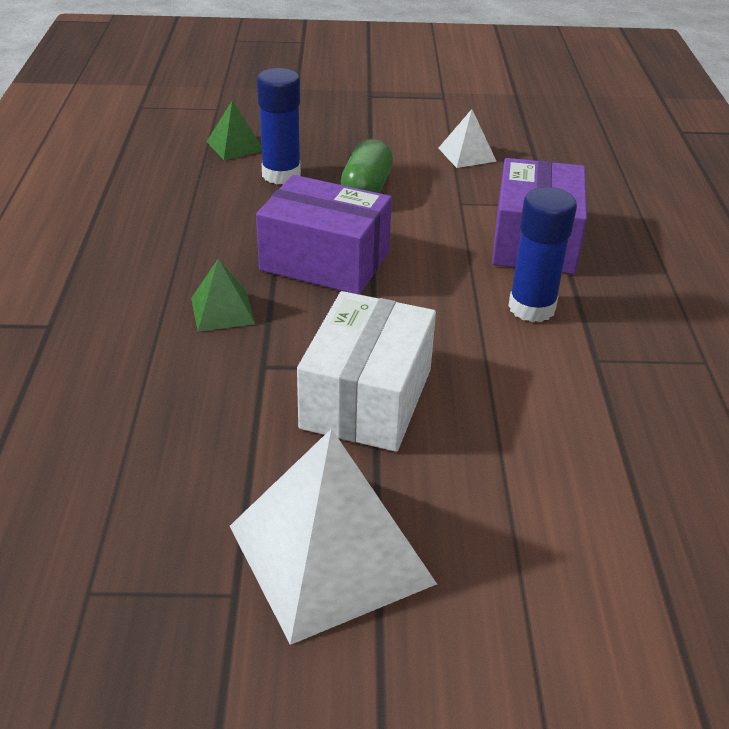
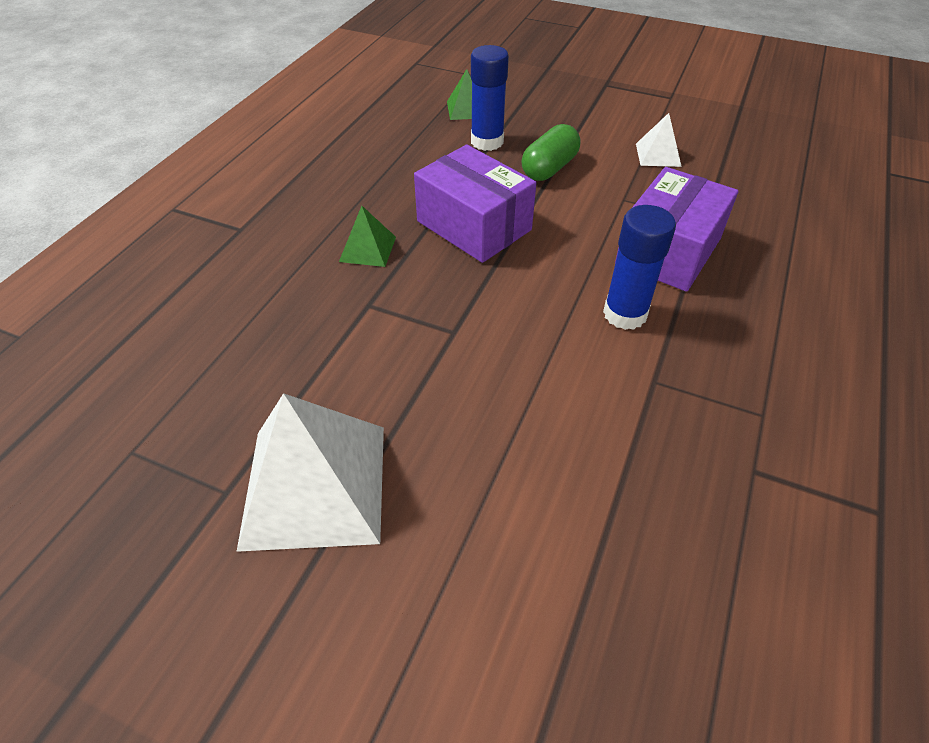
camera: 25 degrees right, 10 degrees up
white box [297,291,436,452] -> none

